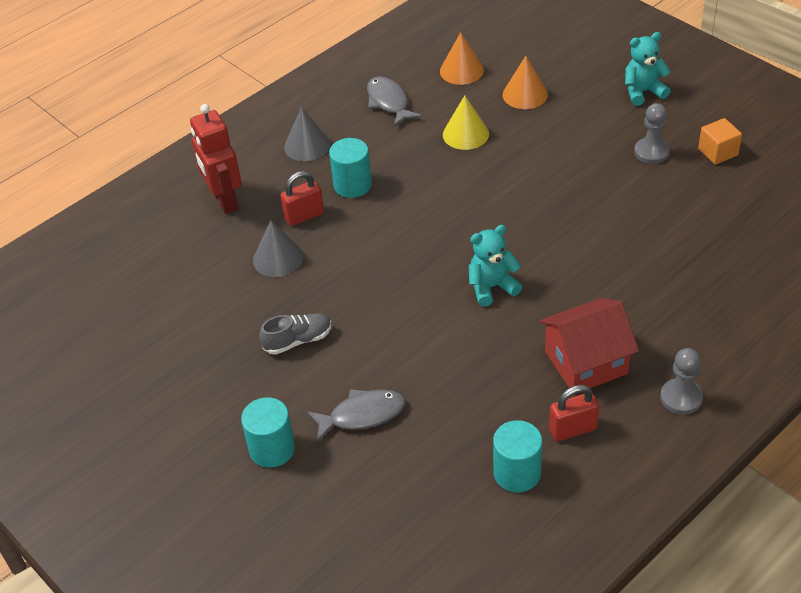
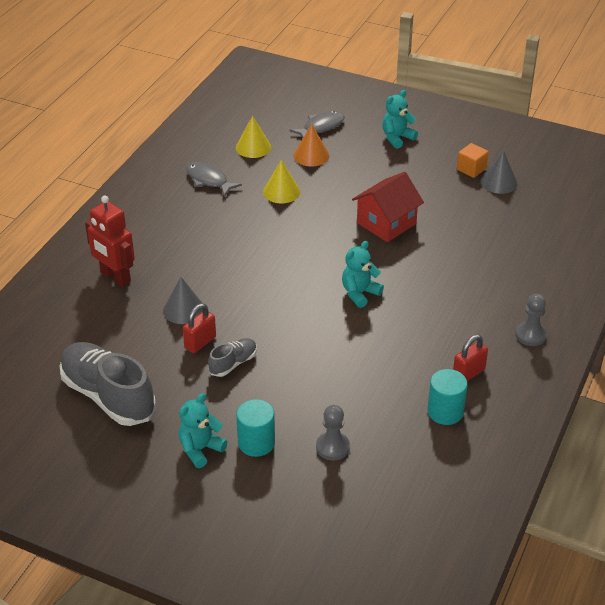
camera: 25 degrees left, 5 degrees down
red padlock [280,171,324,226] -> red padlock moved to [183,303,216,353]
grey cone [284,107,330,161] -> grey cone moved to [480,150,518,194]
grey fish [307,389,405,442] -> grey fish moved to [290,111,345,138]
turquoise cylinder [329,138,372,198] -> none
orange cone [440,32,484,85] -> yellow cone [236,116,271,158]
red house [539,298,639,388] -> red house moved to [352,172,424,242]
grey pawn [634,103,670,164] -> grey pawn moved to [316,405,350,460]
none -> grey shoe [60,342,156,426]
none -> turquoise teddy bear [178,393,227,468]

